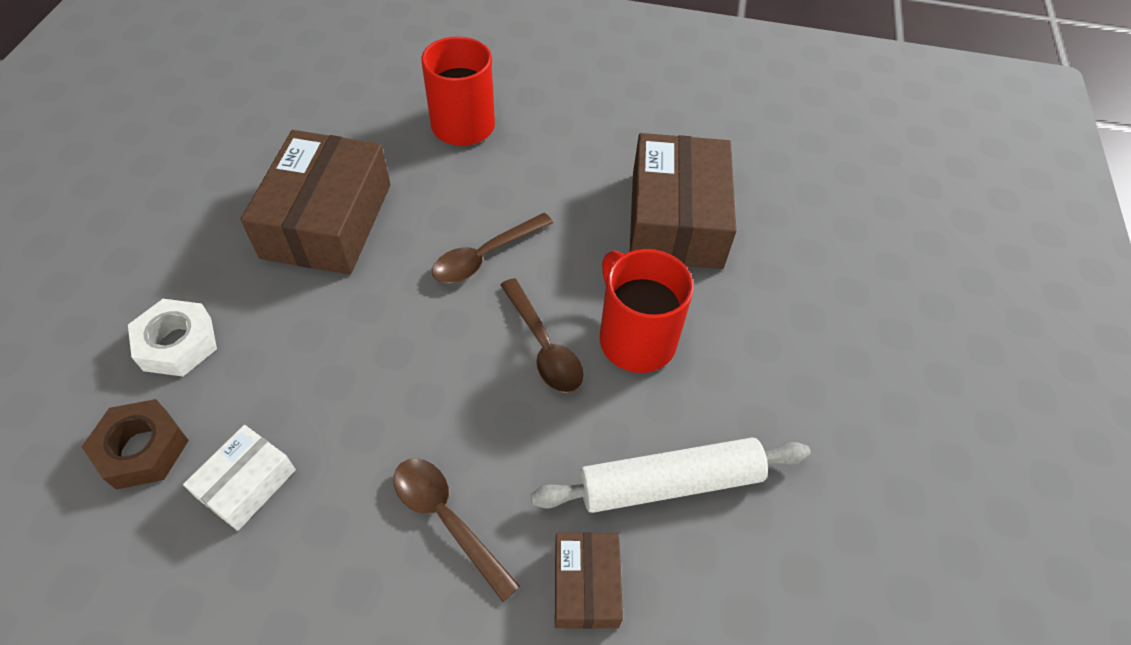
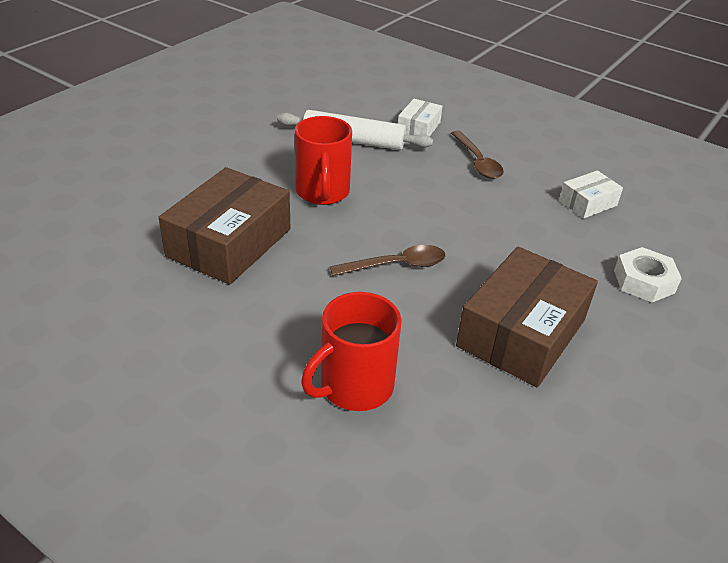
camera: 155 degrees left, 15 degrees down
brown nut [82,399,189,490] -> none
brown spoon [500,278,583,393] -> none
brown box [555,532,623,629] -> white box [398,99,442,137]

